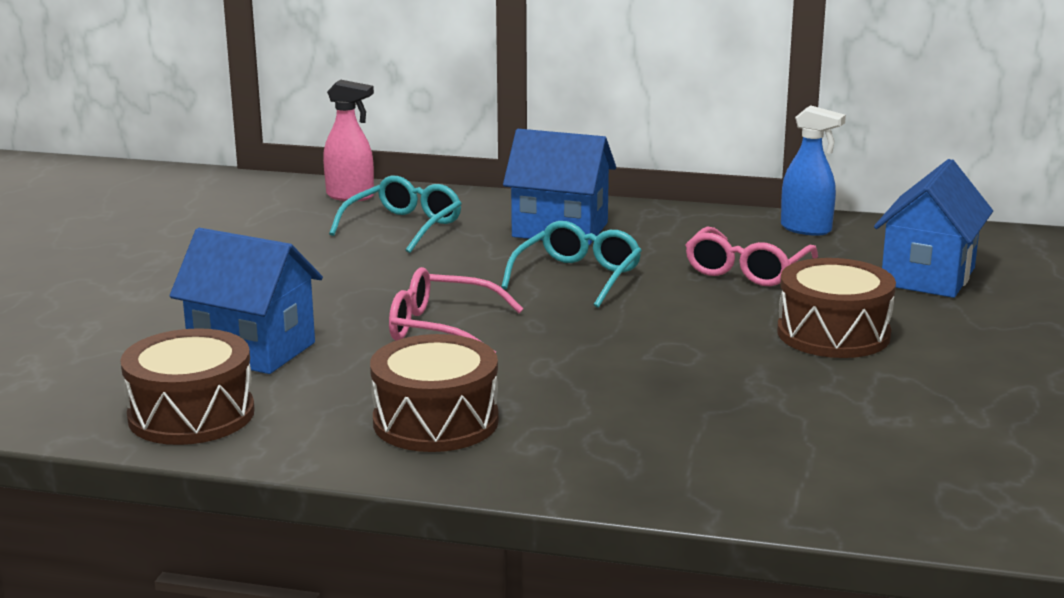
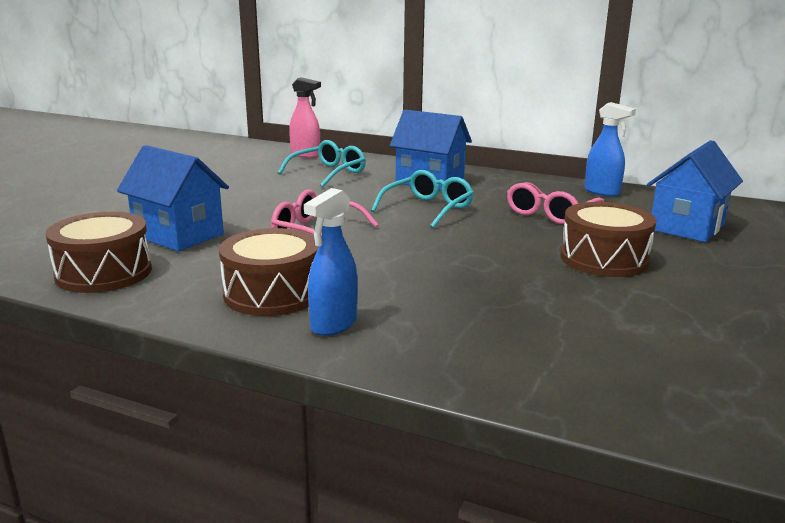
camera: 10 degrees right, 0 degrees up
none -> blue spray bottle [304,188,358,336]

